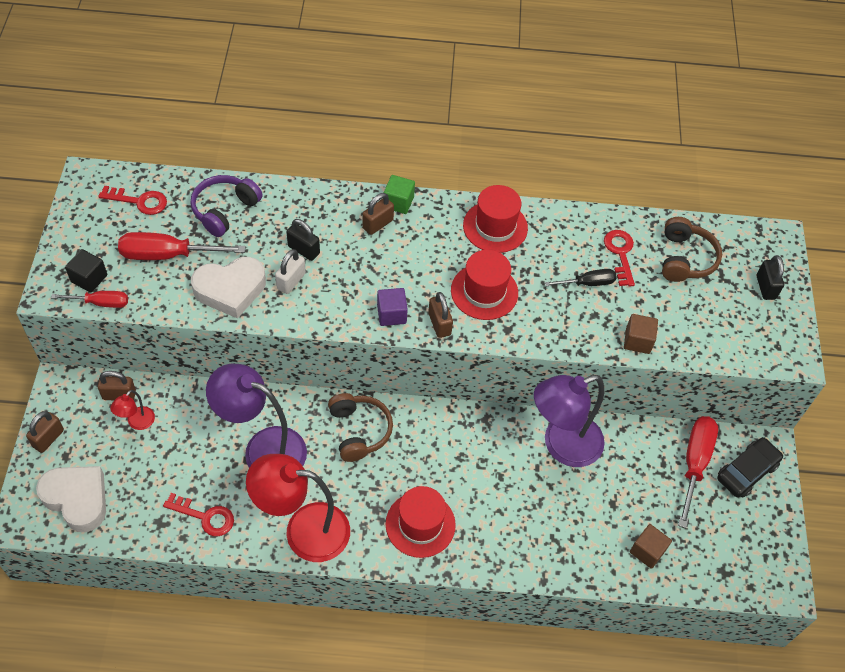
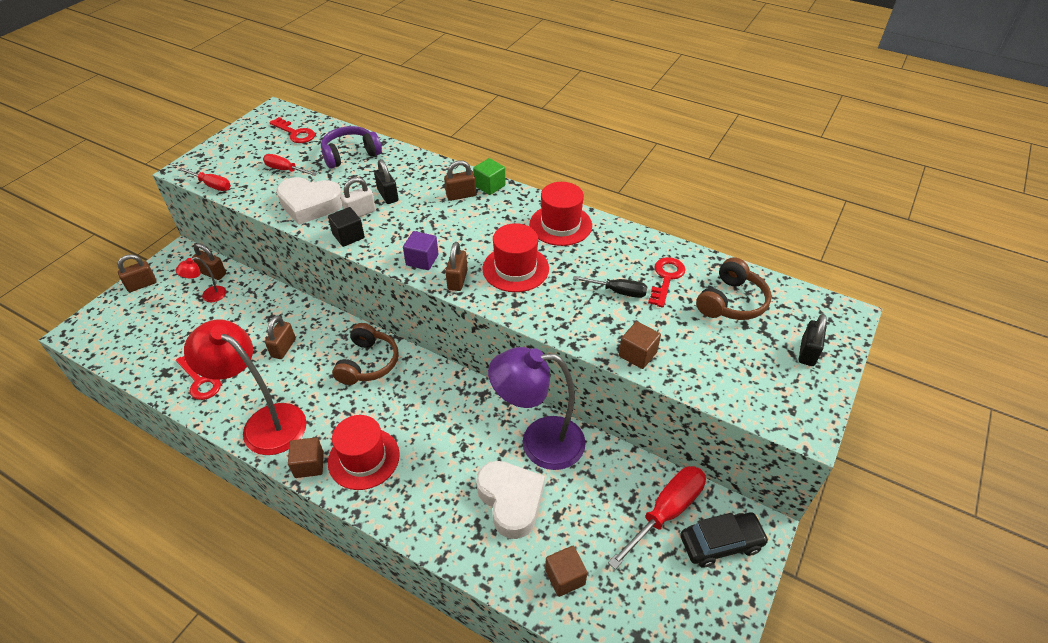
camera: 30 degrees right, 10 degrees down
white heart [36,466,106,532] -> white heart moved to [476,461,545,539]
black cube [65,249,107,293] -> black cube moved to [328,207,365,247]
red screwdriver [118,232,246,260] -> red screwdriver [263,154,317,176], size x0.59
purple lamp [206,364,307,468] -> brown padlock [265,316,296,359]
none -> brown cube [288,437,324,478]

